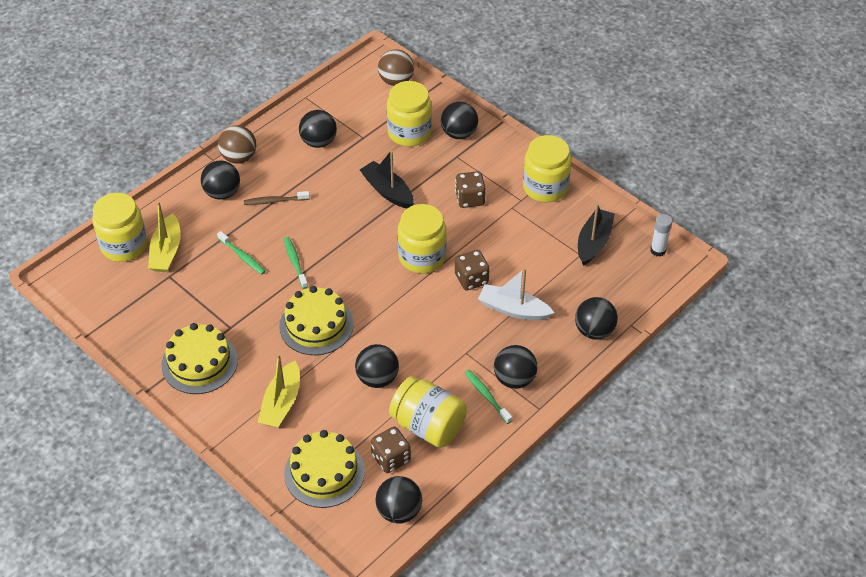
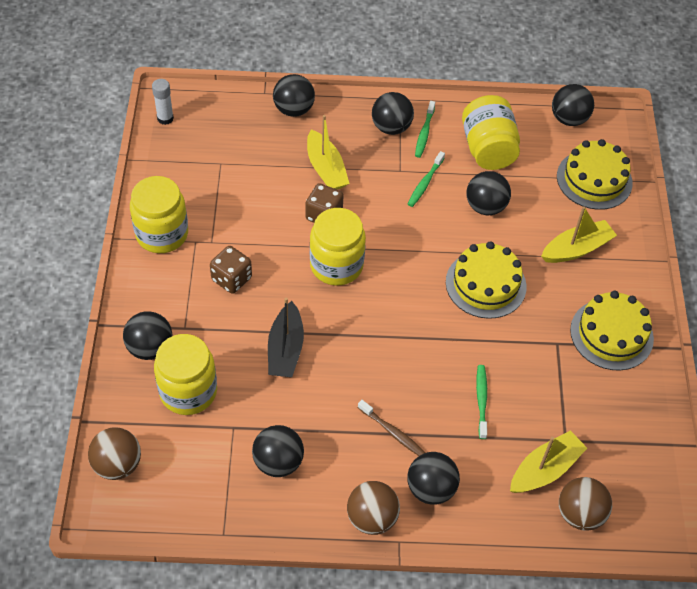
camera: 135 degrees left, 5 degrees up
yellow jar [92,193,147,262] -> brown ball [559,477,612,531]
green toothbrush [284,237,308,289] -> green toothbrush moved to [408,151,445,207]
brown dice [371,427,411,473] -> none
white boat [478,268,554,320] -> yellow boat [307,115,350,189]
black boat [578,203,615,266] -> none

